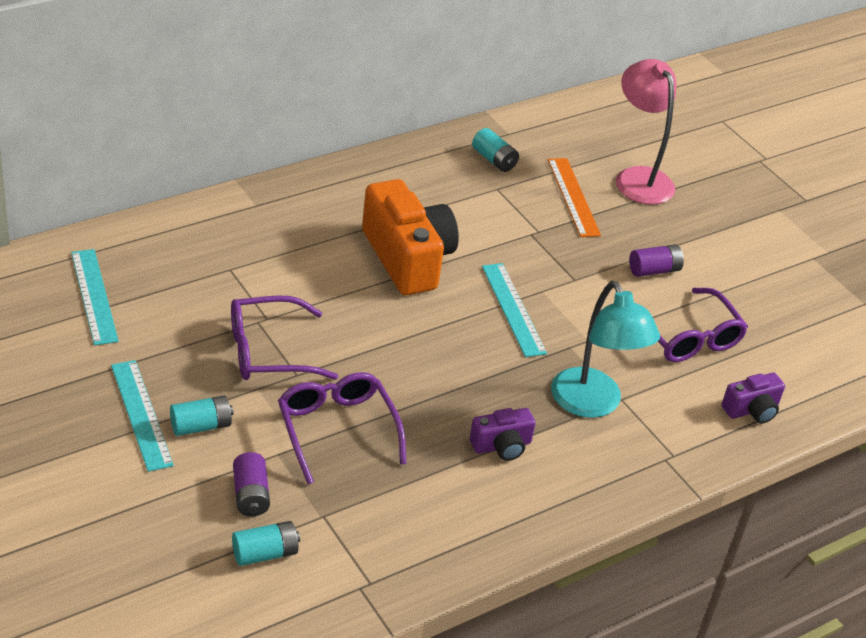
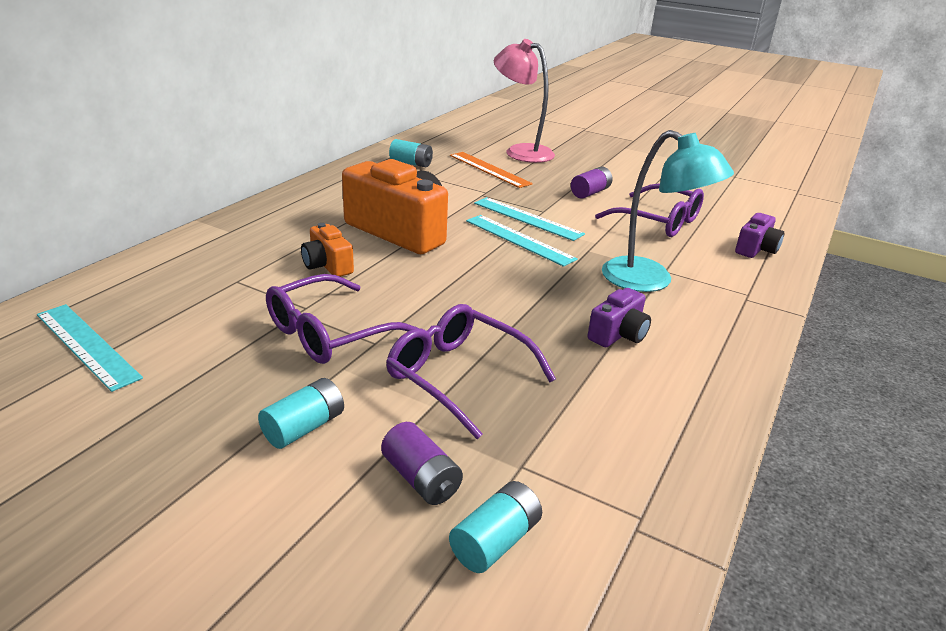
camera: 25 degrees left, 10 degrees down
turquoise ruler [111,360,174,472] -> turquoise ruler moved to [474,197,585,241]
none -> orange camera [301,223,354,277]

